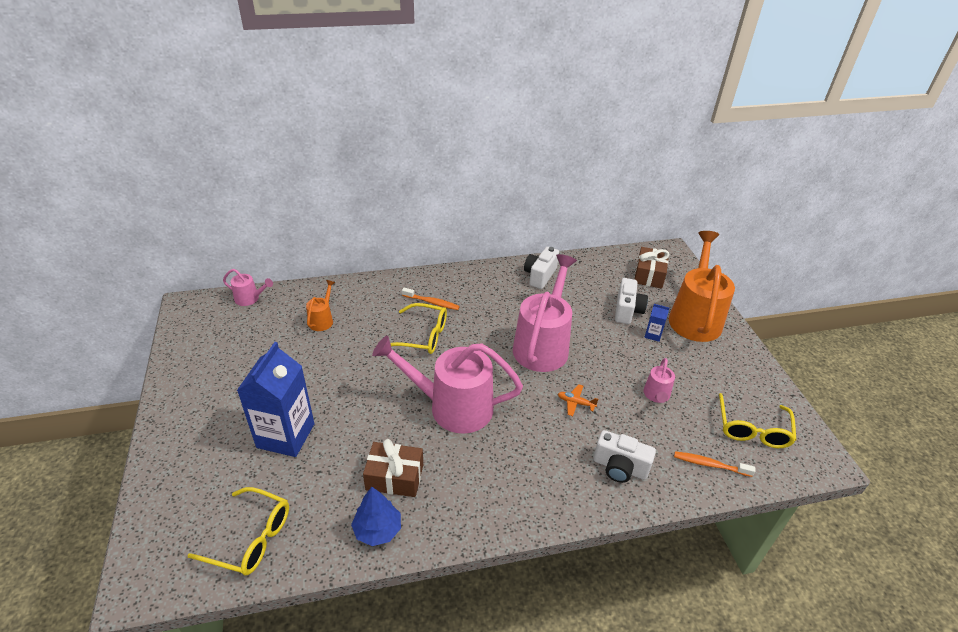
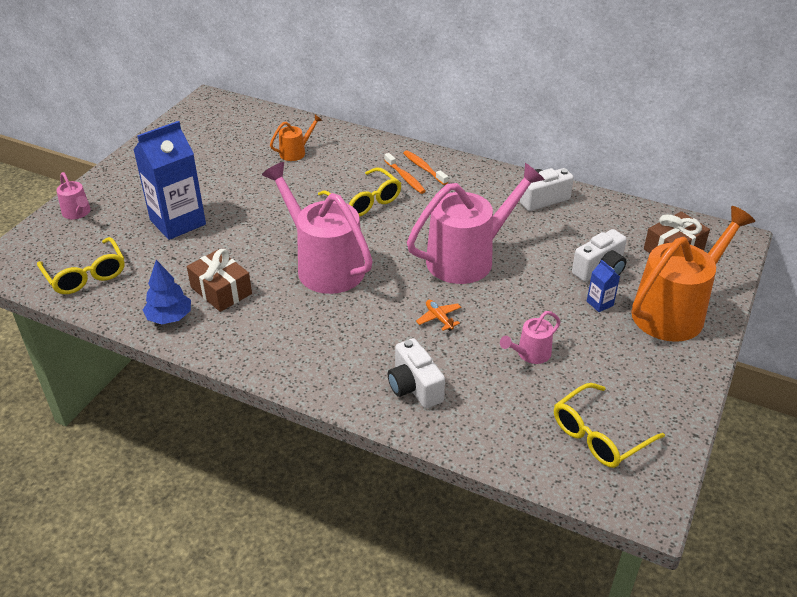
camera: 40 degrees right, 0 degrees up
pink watering can [223,269,273,306] -> pink watering can moved to [57,172,91,219]
orange toothbrush [674,451,756,477] -> orange toothbrush moved to [403,150,448,185]

